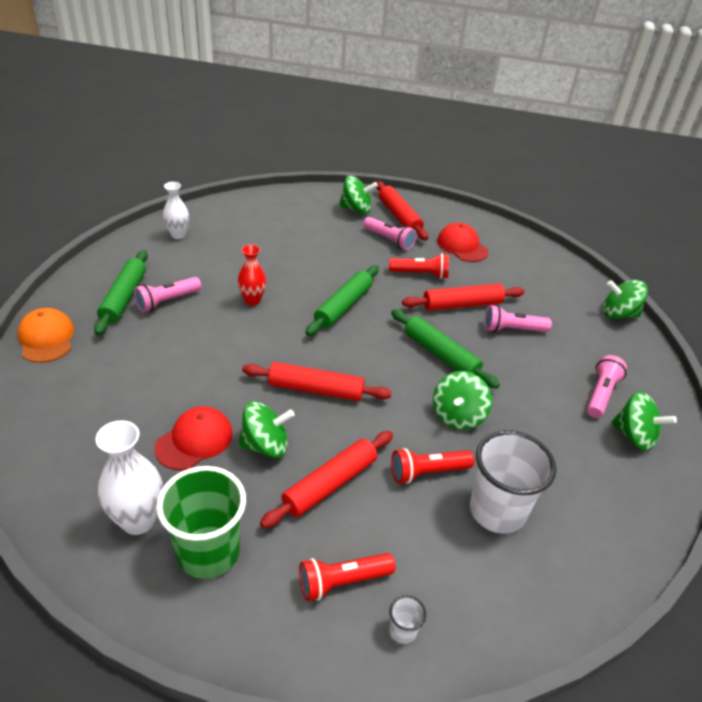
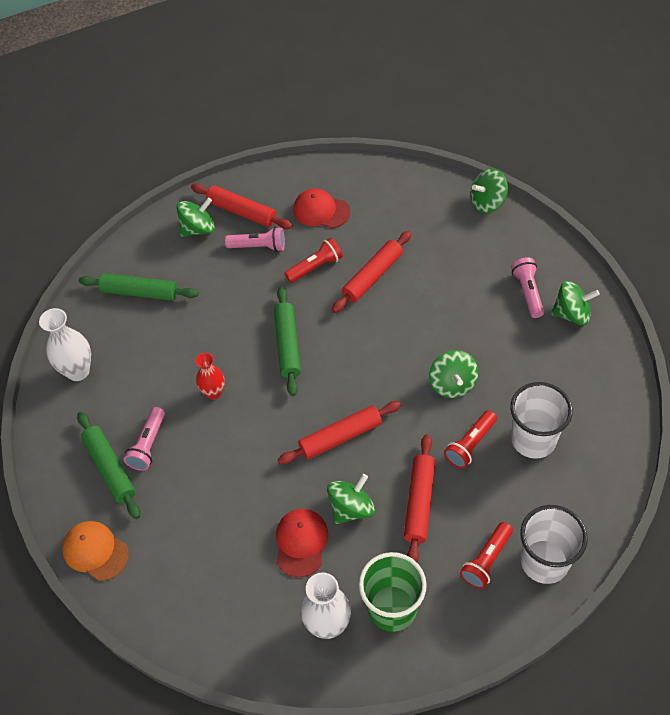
camera: 30 degrees left, 15 degrees up
white vase [163,182,189,239] -> white vase [39,308,91,381], size x1.52
white cup [390,595,426,644] -> white cup [520,505,588,584], size x2.42
green rolling pin [391,309,500,389] -> green rolling pin moved to [78,273,198,301]
pink flashlight [484,305,552,332] -> none

